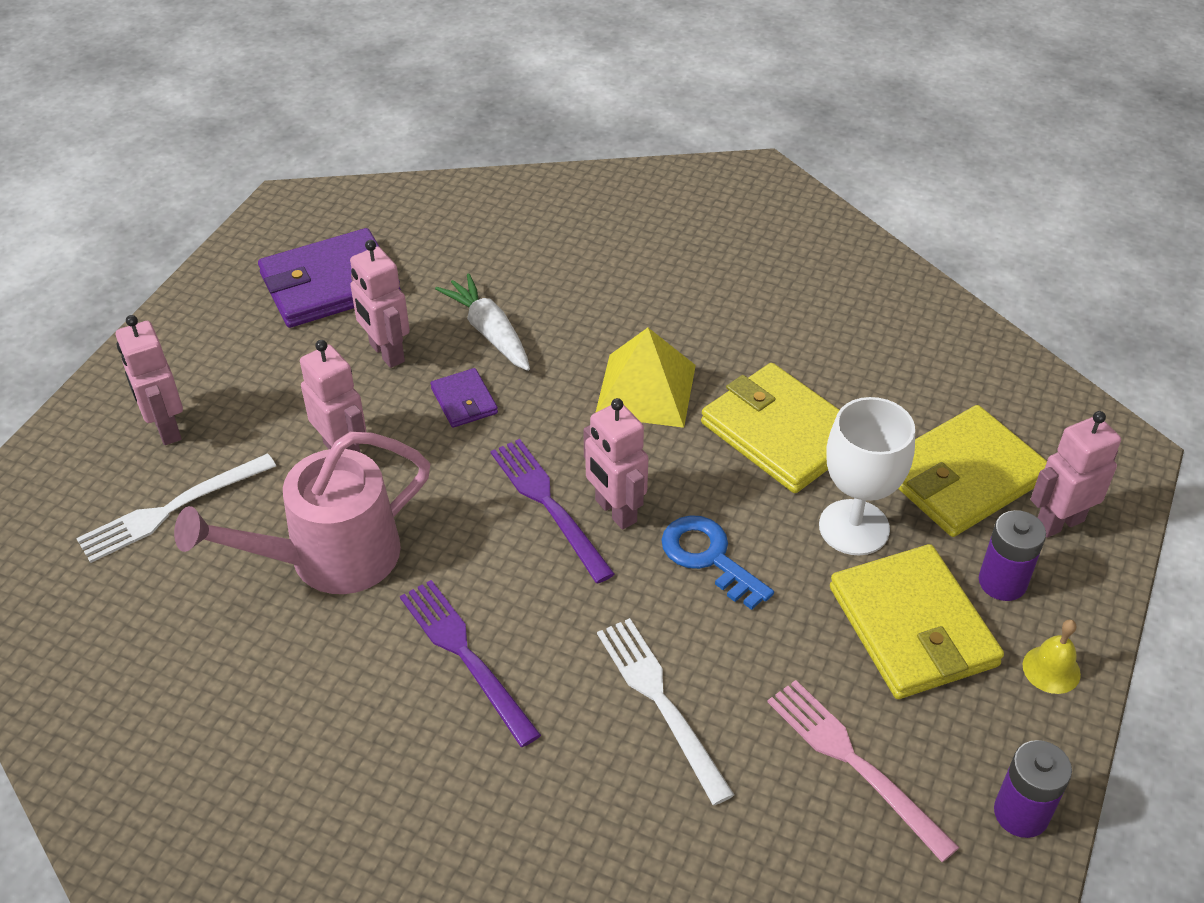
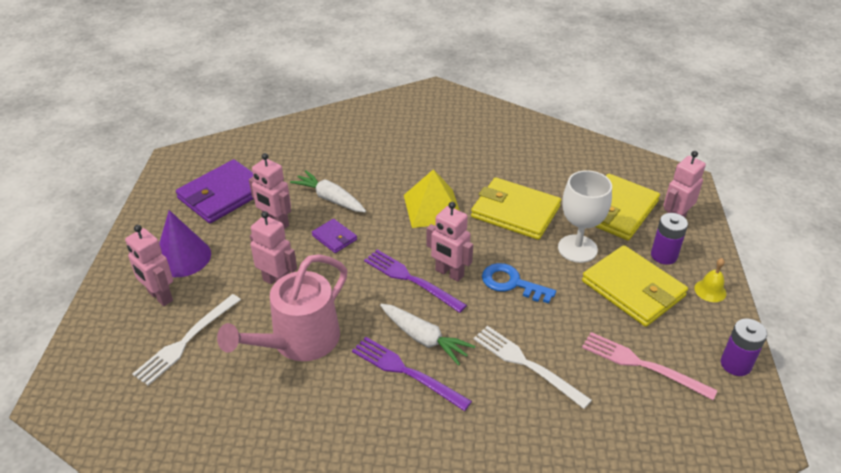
camera: 20 degrees left, 5 degrees down
none -> purple cone [159,210,211,277]
none -> white carrot [380,304,475,366]

